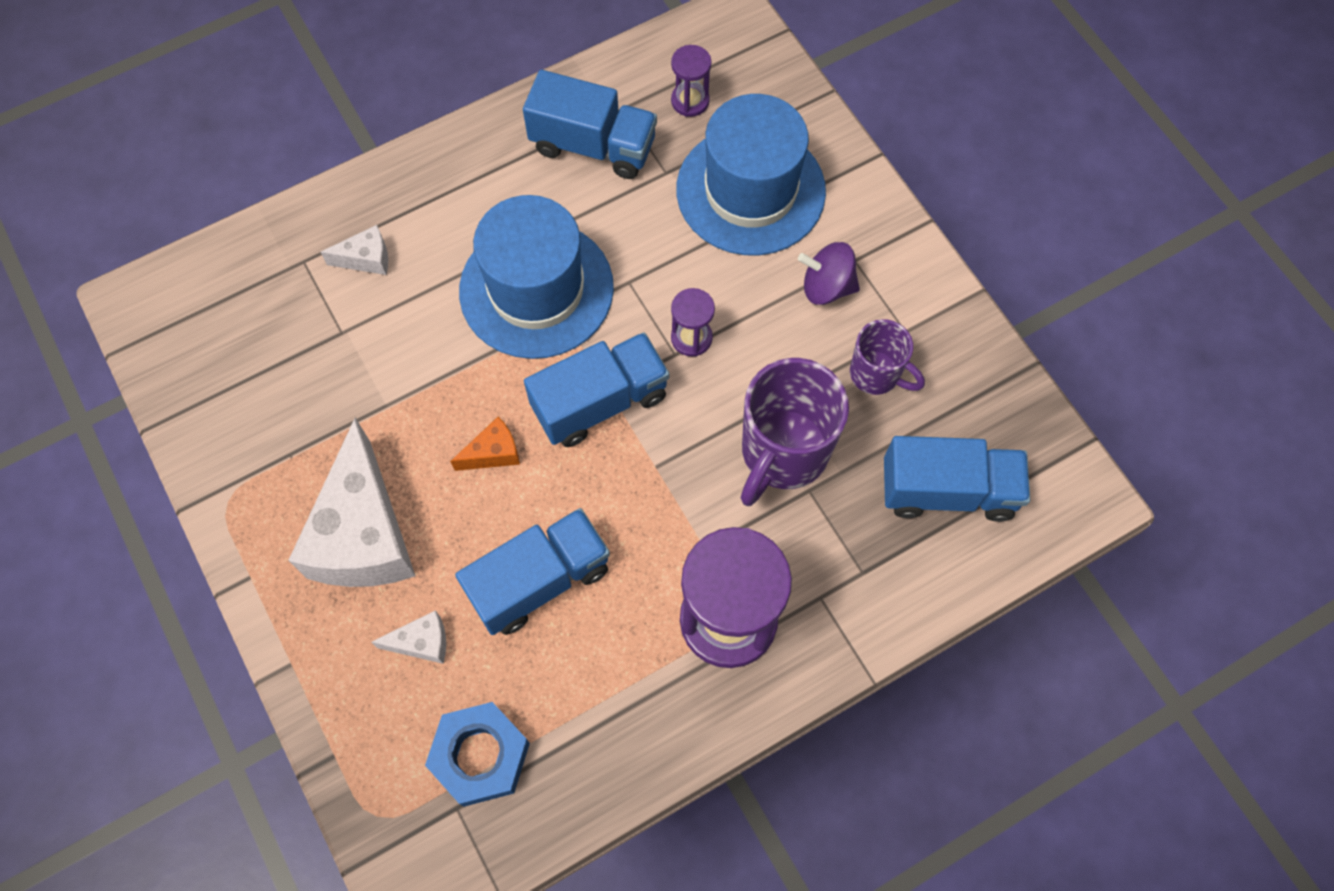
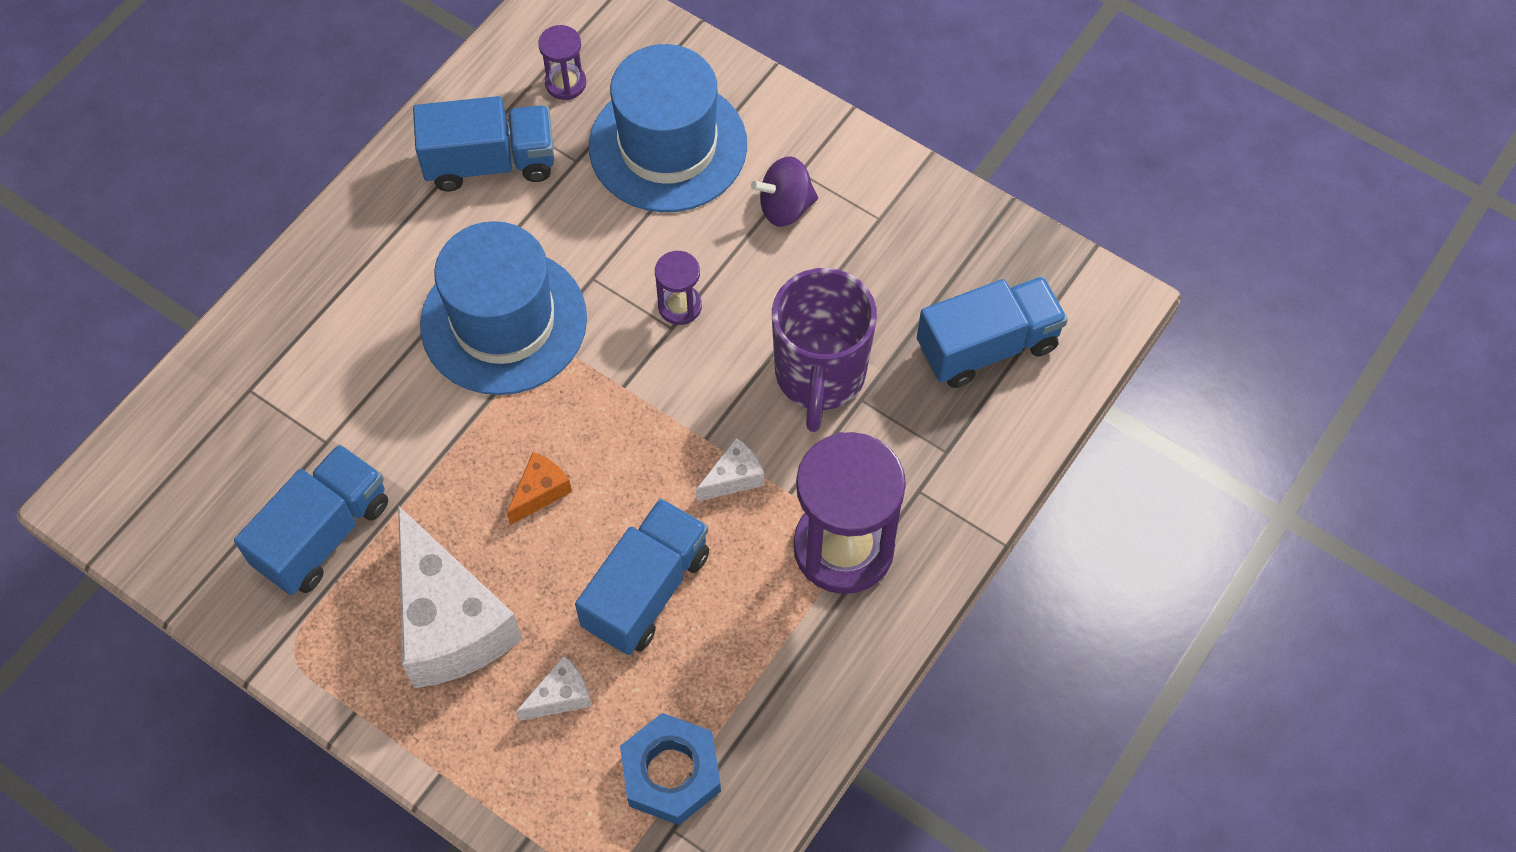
camera: 25 degrees left, 5 degrees down
white cheese [321,225,388,275] -> white cheese moved to [696,437,764,502]
blue truck [524,332,669,447] -> blue truck moved to [234,444,388,595]
purple mug [850,319,925,395] -> none

